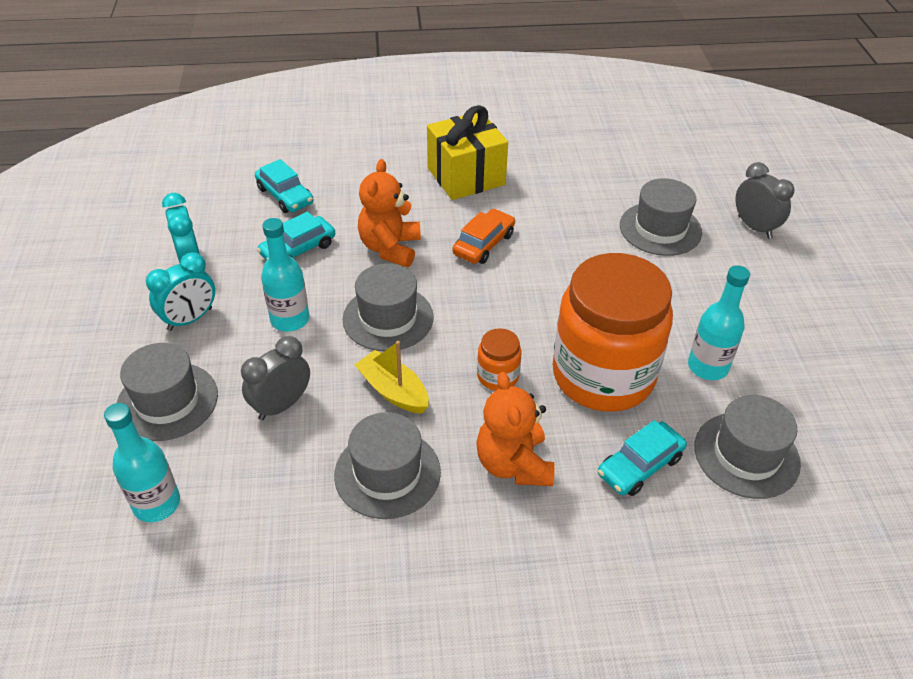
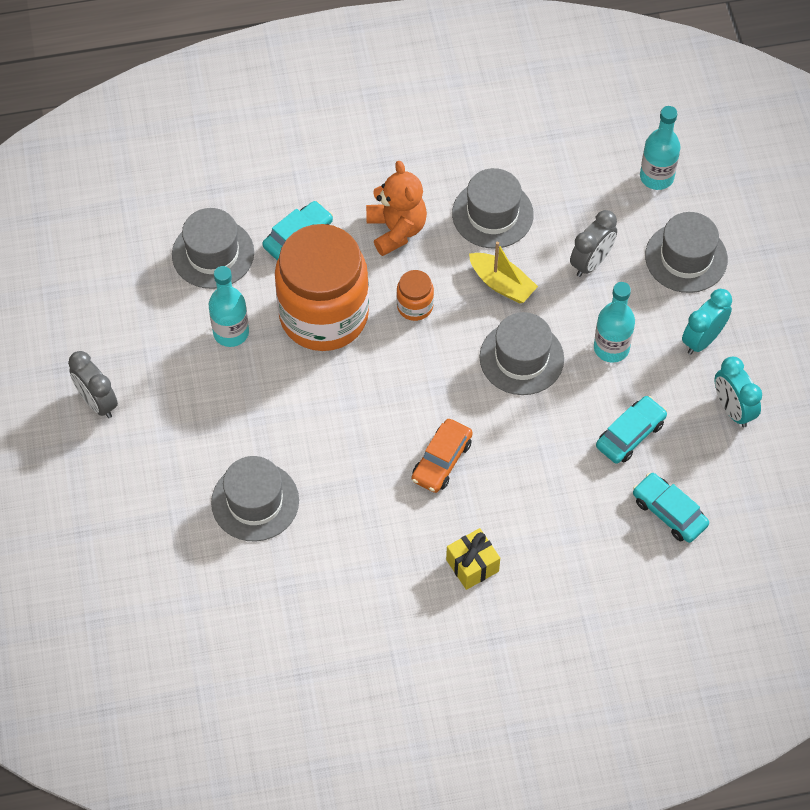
camera: 175 degrees right, 15 degrees up
orange teddy bear [358,159,421,267] -> none
yellow gift [427,105,508,200] -> yellow gift [446,528,500,590], size x0.57
grey clock [736,162,794,239] -> grey clock moved to [68,351,118,418]

